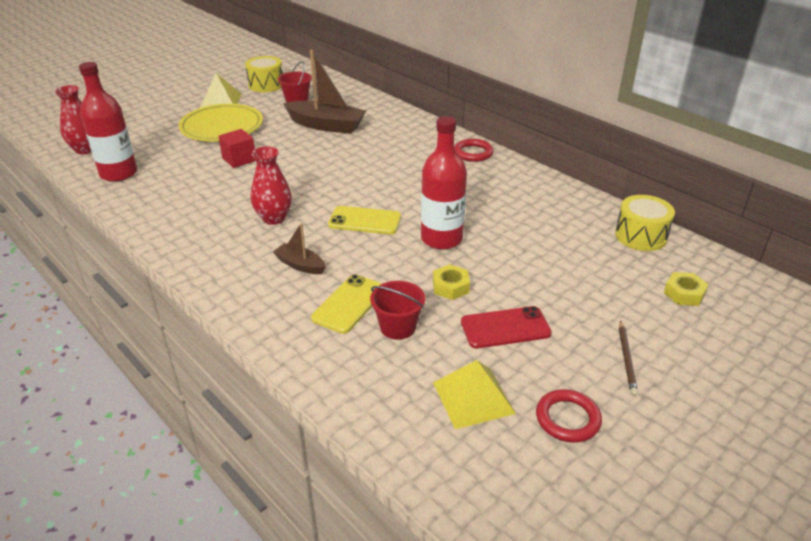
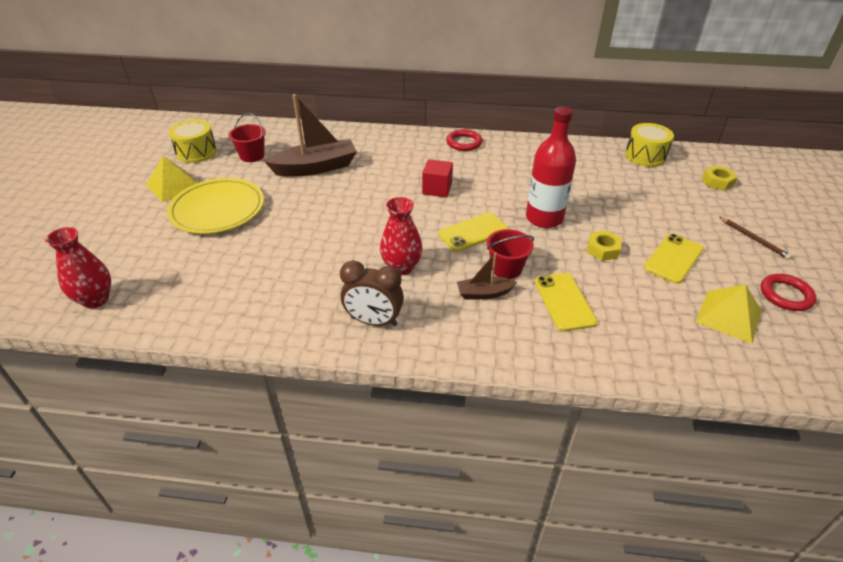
camera: 40 degrees left, 5 degrees up
red bottle [79,62,137,182] -> none
red cube [218,129,255,168] -> red cube moved to [422,159,453,197]
red bucket [370,281,425,340] -> red bucket moved to [486,229,534,279]
red phone [461,306,552,348] -> yellow phone [644,234,704,284]
none -> brown clock [340,260,404,326]

